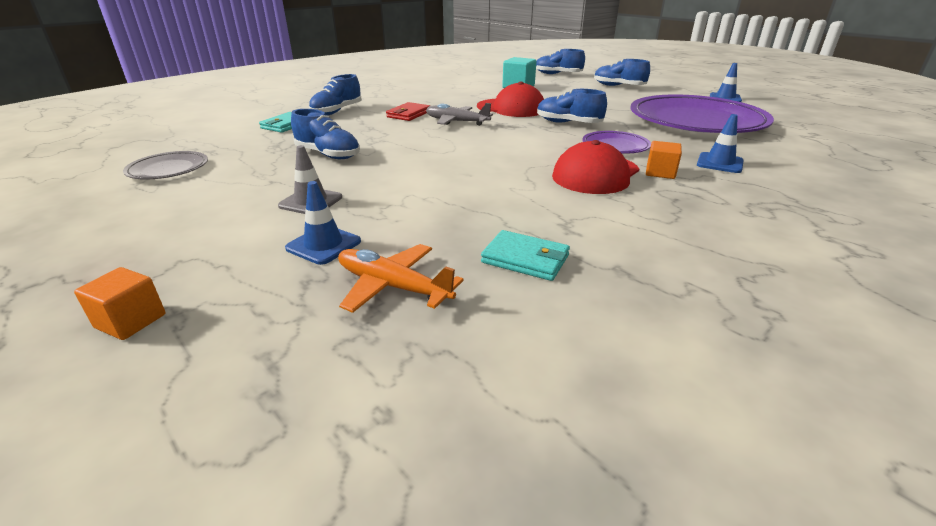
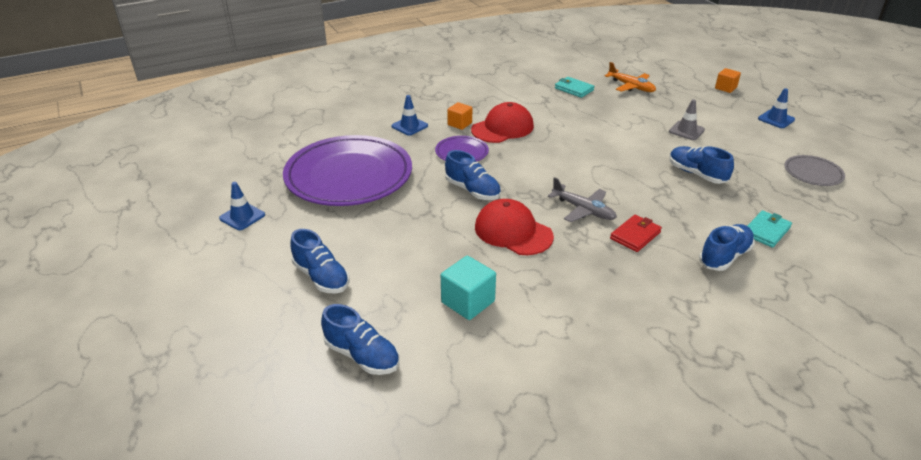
camera: 165 degrees left, 5 degrees up
blue traffic cone [285,181,361,265] -> blue traffic cone moved to [758,88,795,128]

